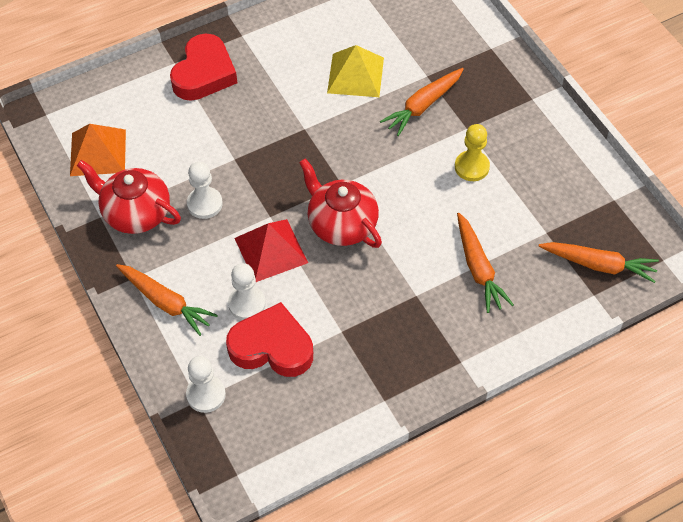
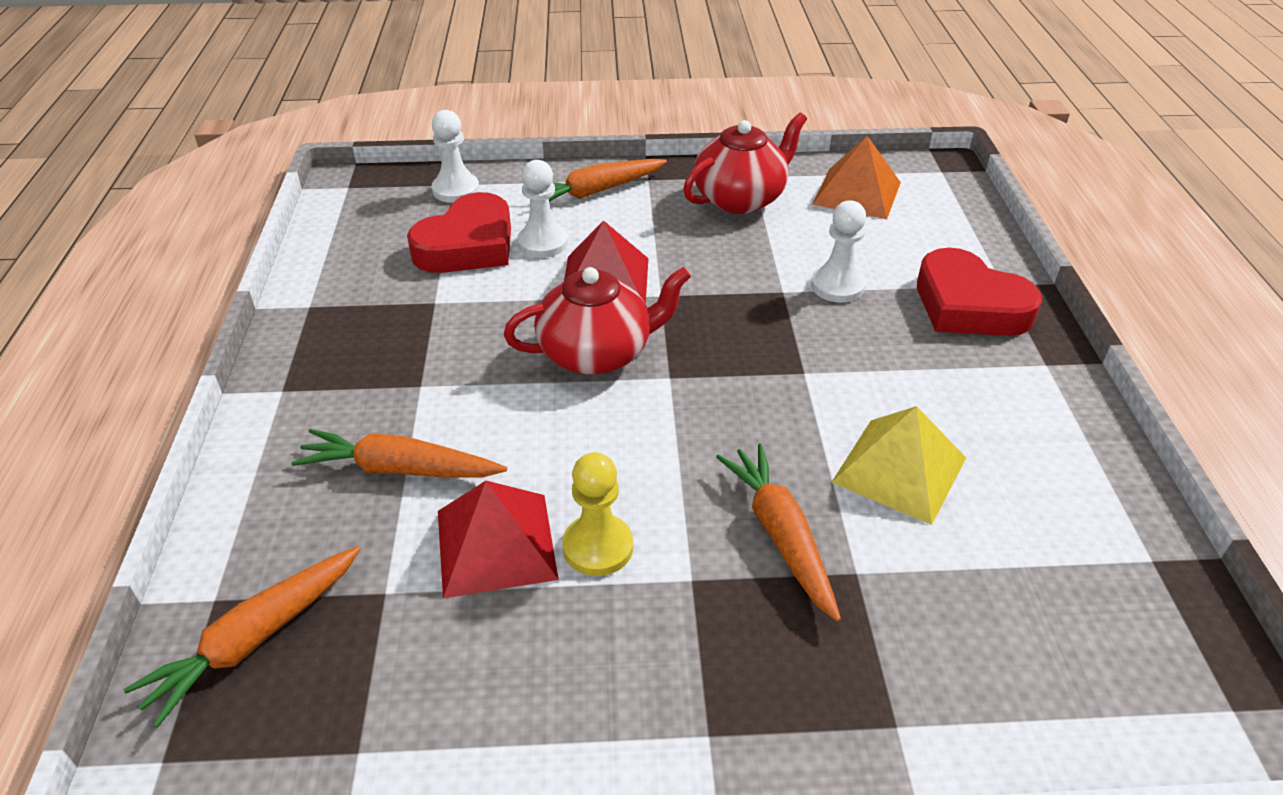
camera: 115 degrees right, 15 degrees down
white pawn [187,162,223,219] -> white pawn moved to [811,201,866,303]
none -> red pyramid [438,481,559,599]

